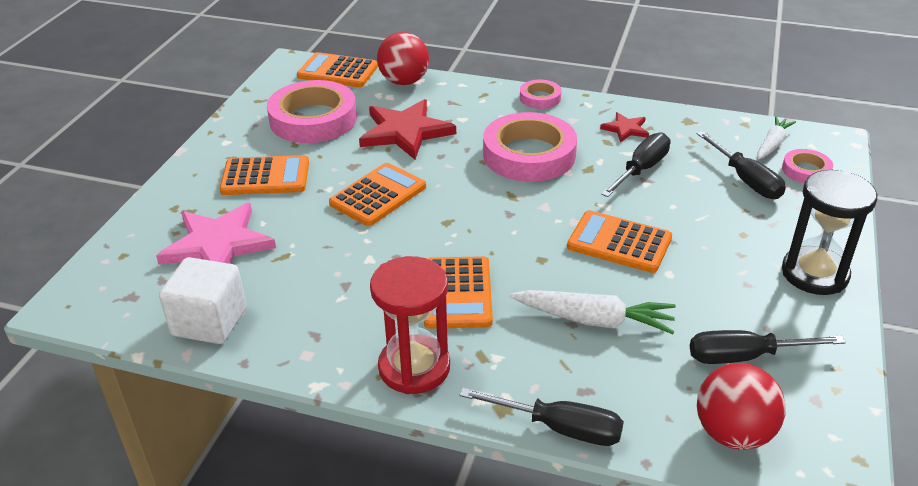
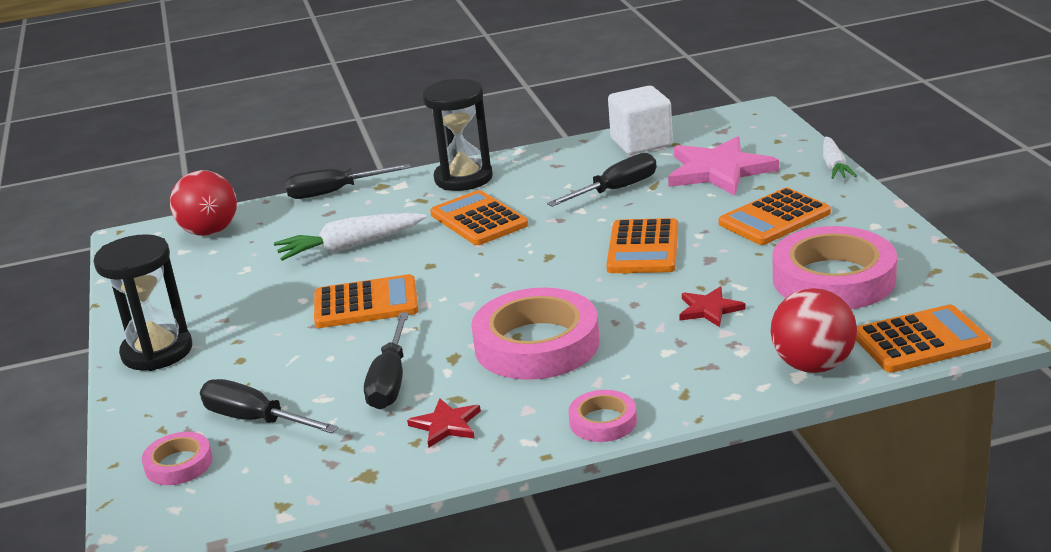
camera: 150 degrees right, 10 degrees down
red star [359,99,456,159] -> red star [679,286,745,327], size x0.50
red hourglass [370,256,450,394] -> black hourglass [422,79,493,191]
black screwdriver [690,330,846,364] -> black screwdriver moved to [547,153,657,207]
white carrot [757,116,796,159] -> white carrot moved to [823,137,857,179]

